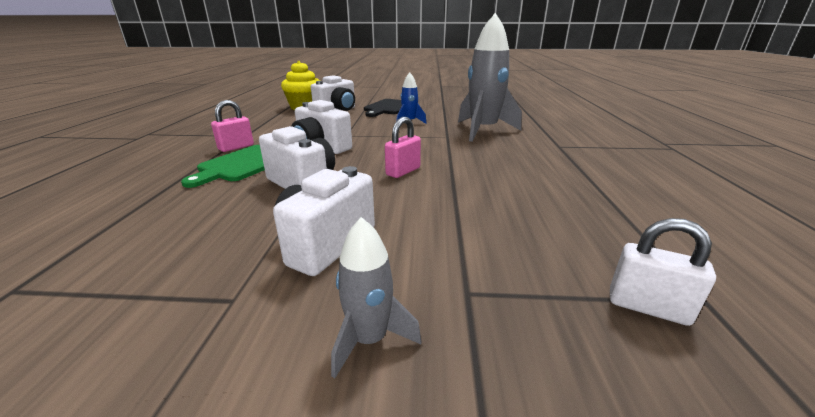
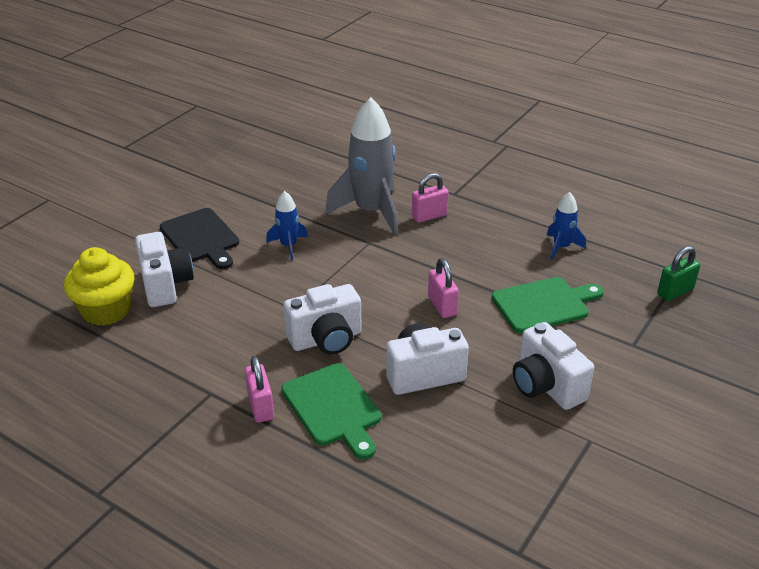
camera: 60 degrees left, 10 degrees up
grey rocket [331,217,421,378] -> none
white padlock [610,218,716,326] -> green padlock [657,246,700,301]
none -> pink padlock [412,173,449,223]
none -> green cutting board [492,277,604,333]
none -> blue rocket [547,192,586,260]

